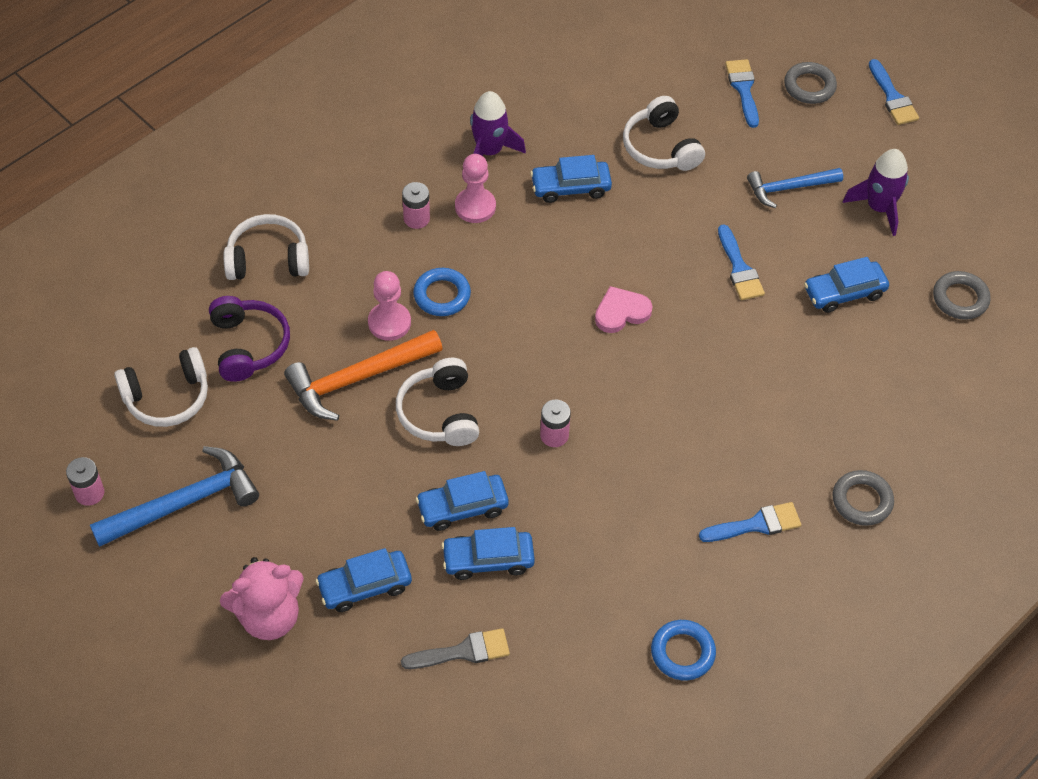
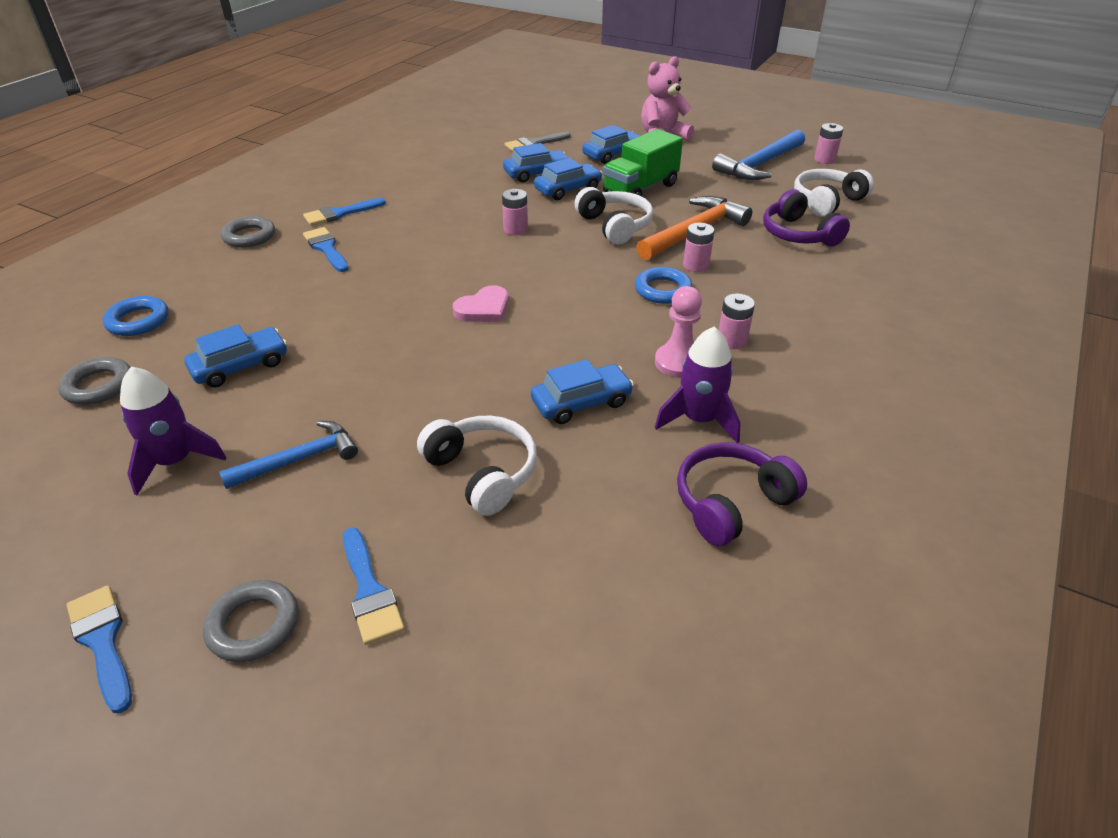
camera: 165 degrees right, 15 degrees down
white headphones [224,214,309,280] -> none
pink pawn [368,271,411,341] -> pink battery [683,223,714,272]
blue ring [651,620,716,681] -> blue ring moved to [103,296,169,336]
blue brush [718,224,765,300] -> blue brush moved to [303,227,349,272]
none -> green truck [603,129,683,196]
none -> purple headphones [677,442,807,546]

